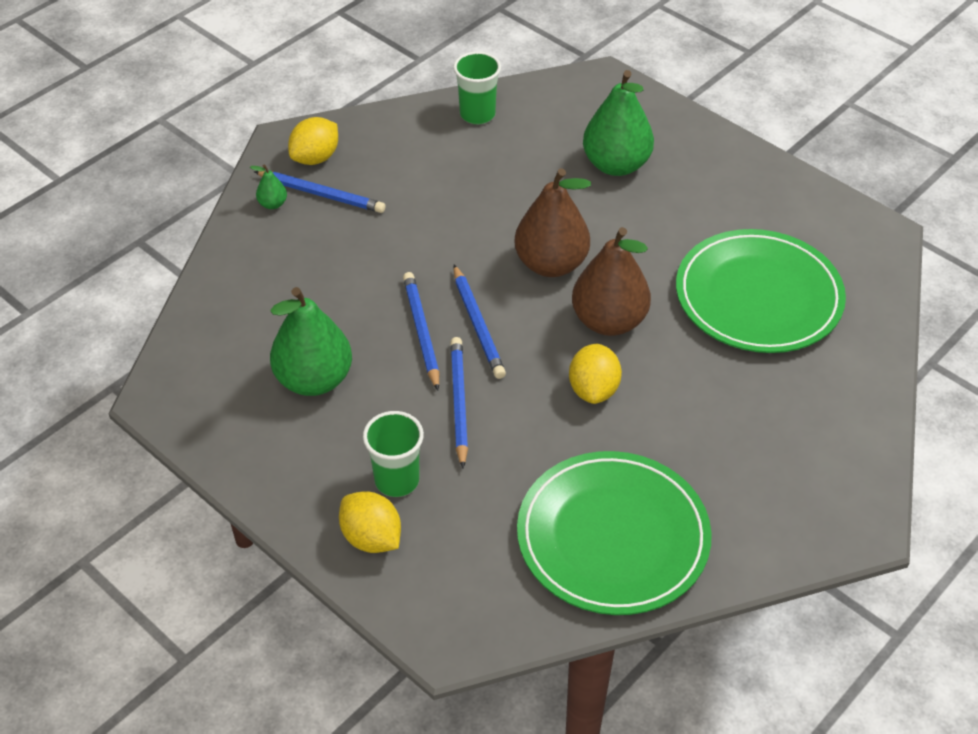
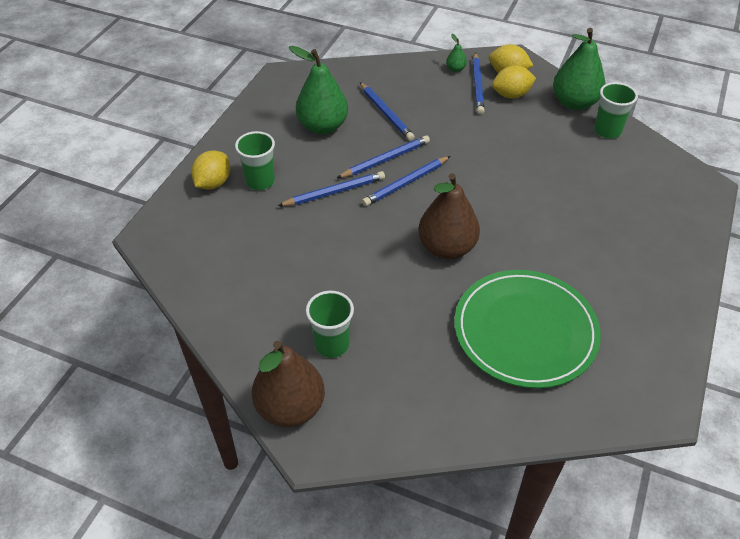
camera: 70 degrees right, 0 degrees up
brown pear [514,168,591,277] -> brown pear moved to [252,341,325,427]
green plate [517,451,712,615] -> none
yellow lemon [569,344,622,404] -> yellow lemon moved to [492,65,536,99]
green pear [583,70,654,176] -> green pear moved to [553,28,605,110]
none -> green cup [306,291,354,358]
none -> blue pencil [360,82,415,141]

